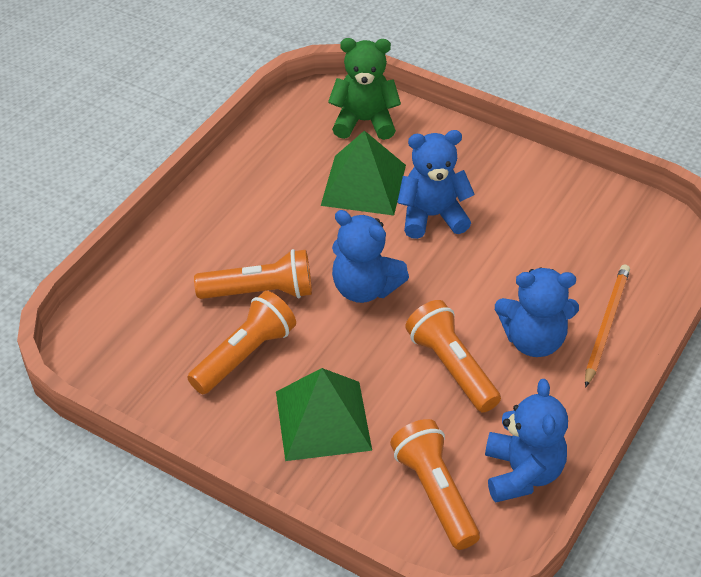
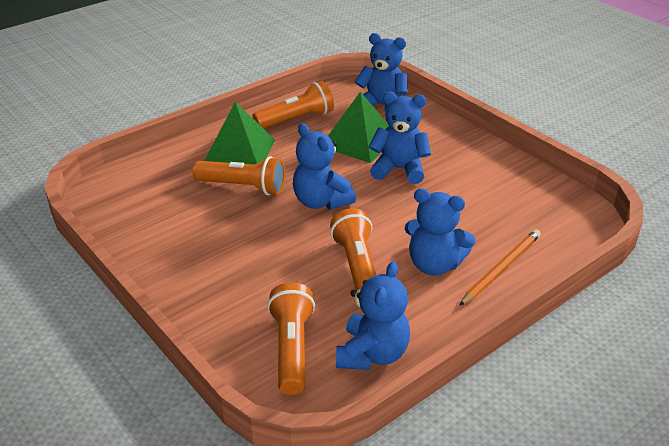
camera: 20 degrees right, 10 degrees down
orange flashlight [187,291,296,394] -> orange flashlight moved to [253,81,334,129]
green pyramid [276,368,372,461] -> green pyramid moved to [204,102,275,165]
green teddy bear [328,38,401,140] -> blue teddy bear [355,33,408,112]

